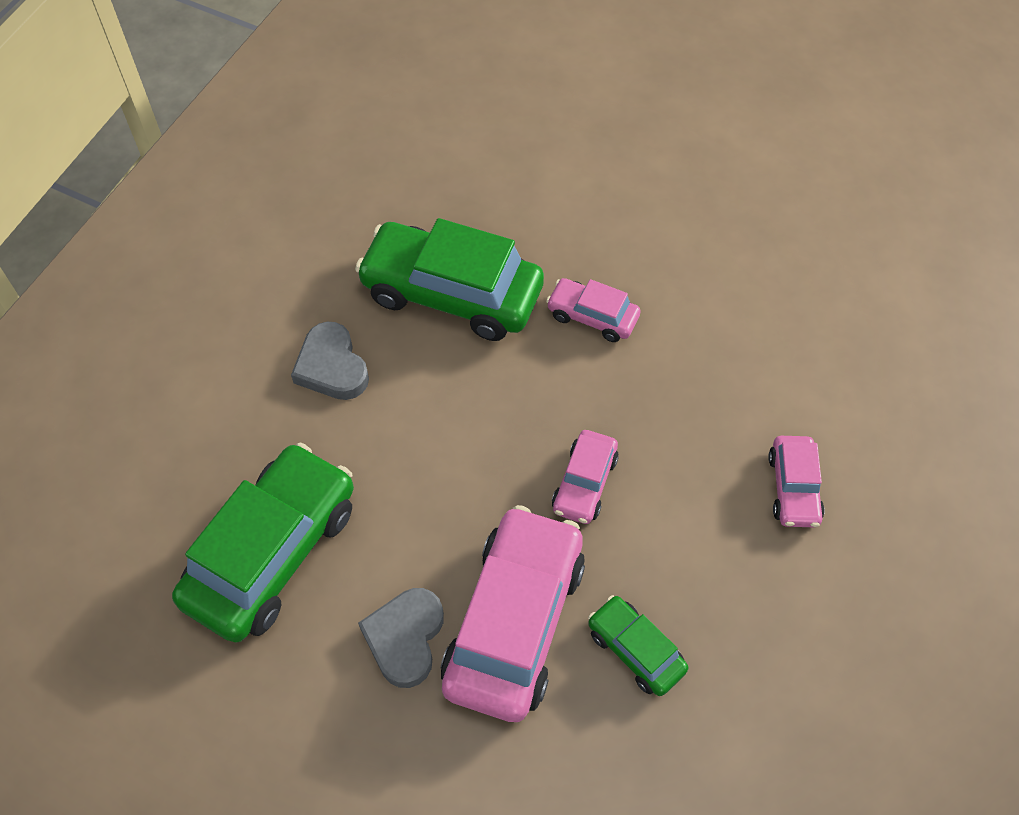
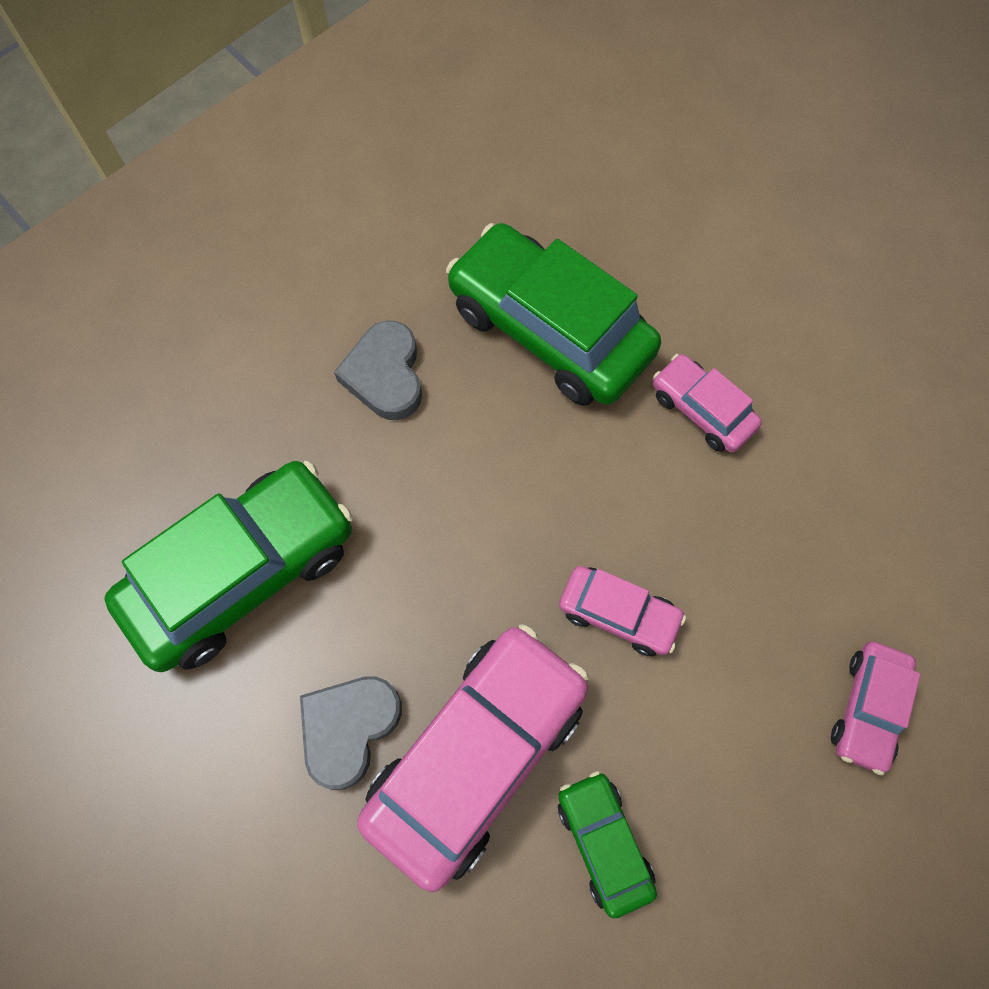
camera: 20 degrees right, 10 degrees up
pink car [552,430,619,524] -> pink car turned 105 degrees counterclockwise [559,566,686,657]

